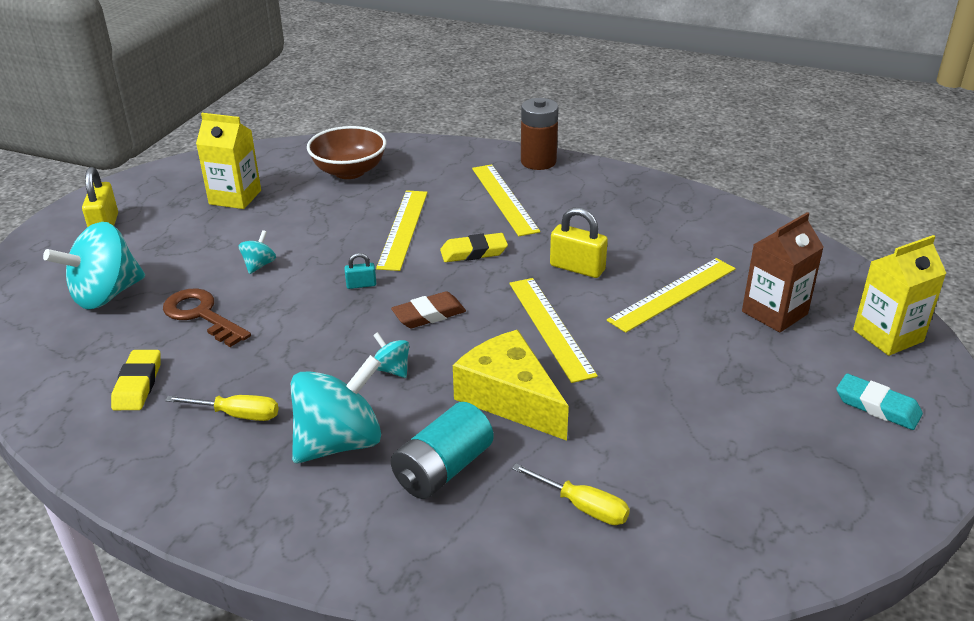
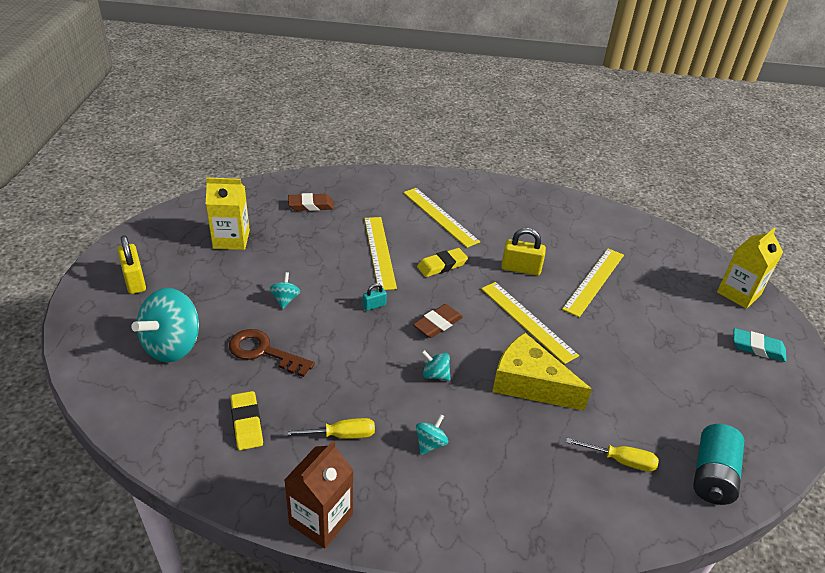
camera: 20 degrees left, 5 degrees up
turquoise spinning top [291,355,381,463] -> turquoise spinning top [416,414,448,455], size x0.45
brown bowl [307,126,386,179] -> brown eraser [288,193,334,211]
turquoise battery [391,402,494,499] -> turquoise battery moved to [693,424,745,505]
brown battery [521,98,558,170] -> none
brown carton [742,212,824,332] -> brown carton moved to [284,441,353,549]

